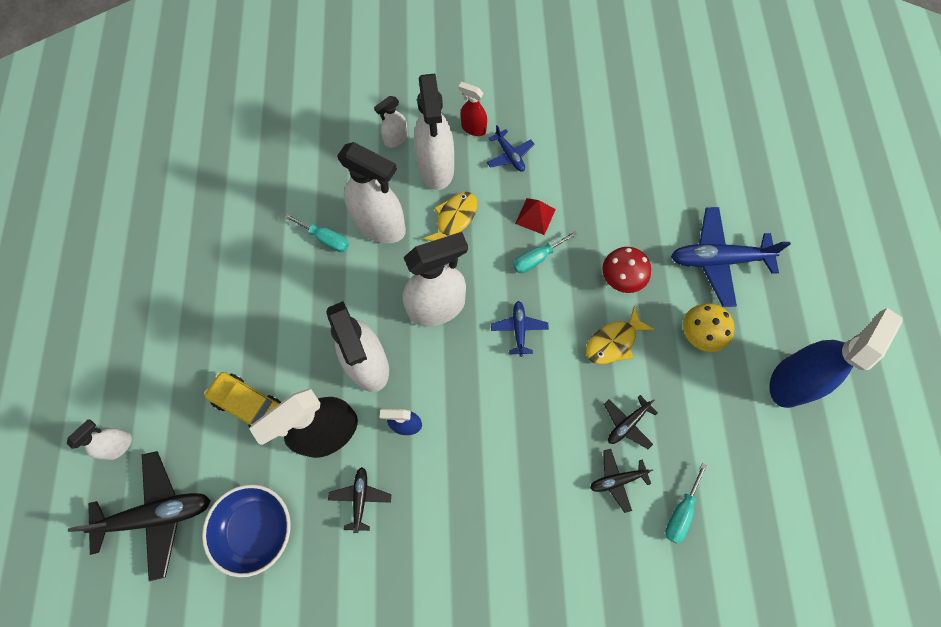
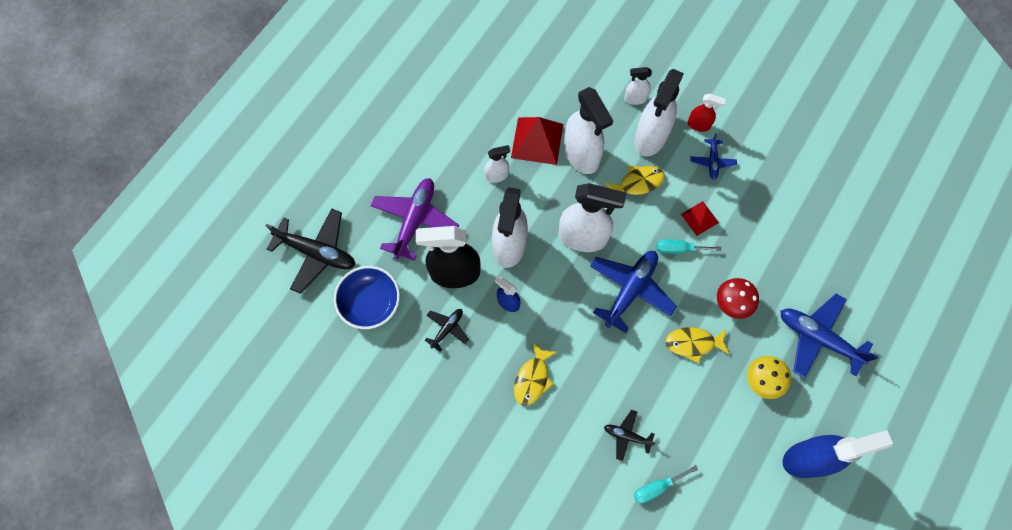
camera: 35 degrees right, 0 degrees up
white spray bottle [67,419,132,460] -> white spray bottle moved to [484,145,510,183]
yellow car [204,372,281,427] -> purple plane [371,178,459,261]
turquoise screwdriver [284,214,349,252] -> red pyramid [511,117,563,165]
red spray bottle [458,82,487,136] -> red spray bottle turned 135 degrees clockwise [688,94,726,132]
blue plane [491,301,549,357] -> blue plane [590,251,677,333], size x1.92
black plane [604,395,658,449] -> none
none -> yellow fish [514,342,558,406]

